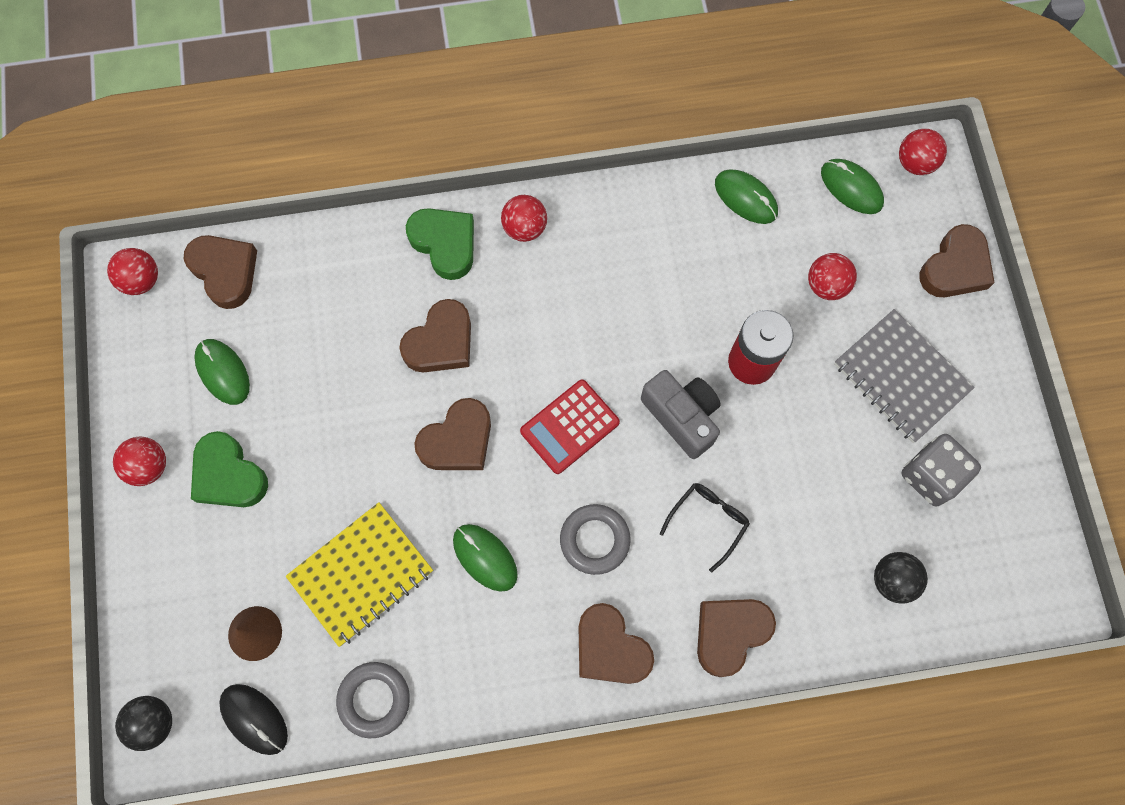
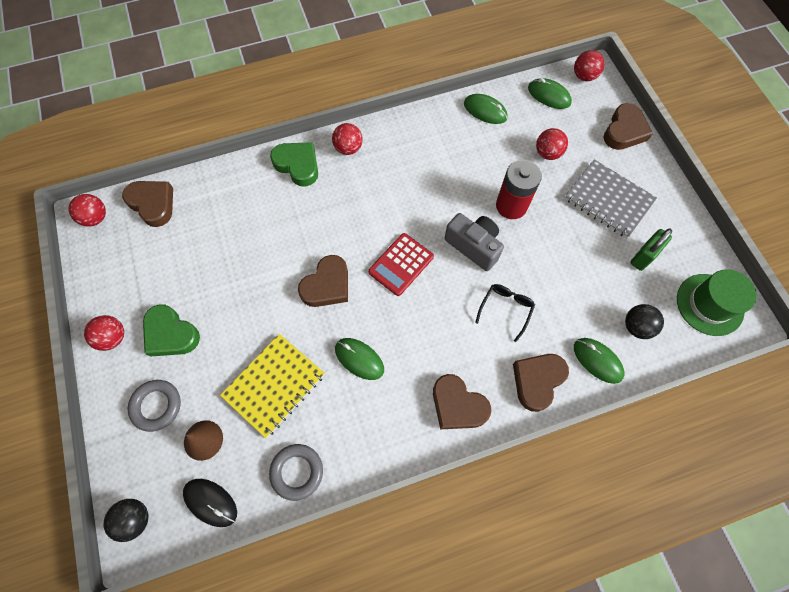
camera: 10 degrees left, 5 degrees down
green mouse [194,339,250,405] -> green mouse moved to [574,338,625,384]
brown heart [399,299,471,372] -> none
grey ring [560,504,631,575] -> grey ring moved to [128,380,181,432]
grey dice [901,434,981,506] -> green padlock [630,229,672,271]
none -> green hat [677,269,757,336]

